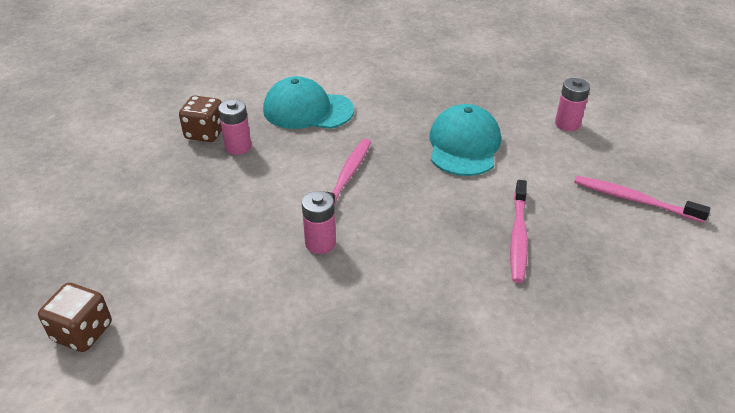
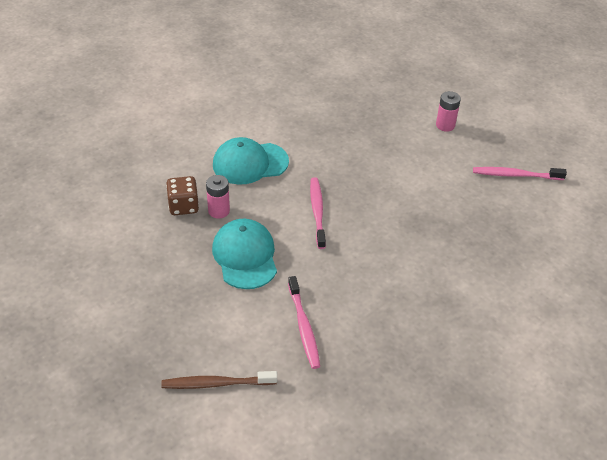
camera: 25 degrees left, 5 degrees up
brown dice [38,283,112,352] -> brown toothbrush [161,371,277,389]
pink battery [302,191,336,254] -> none
turquoise cap [429,104,501,176] -> turquoise cap moved to [212,219,277,289]
pink toothbrush [510,180,528,283] -> pink toothbrush moved to [288,276,320,369]

